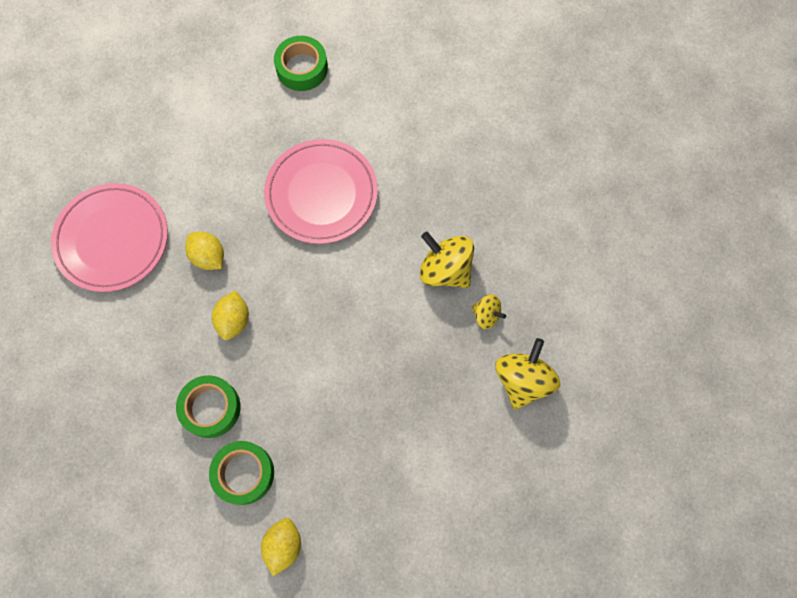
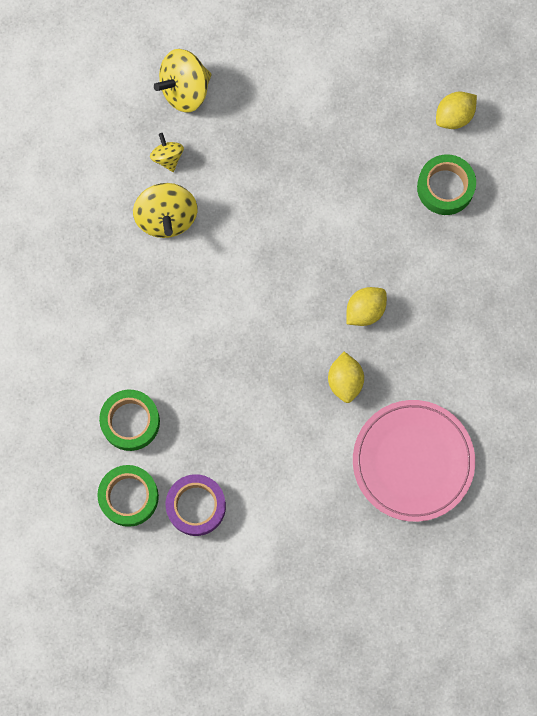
camera: 140 degrees left, 5 degrees up
green tape [176,375,241,438] -> green tape moved to [99,390,160,451]
pink plate [264,139,378,244] -> none
none -> purple tape [166,474,226,536]

